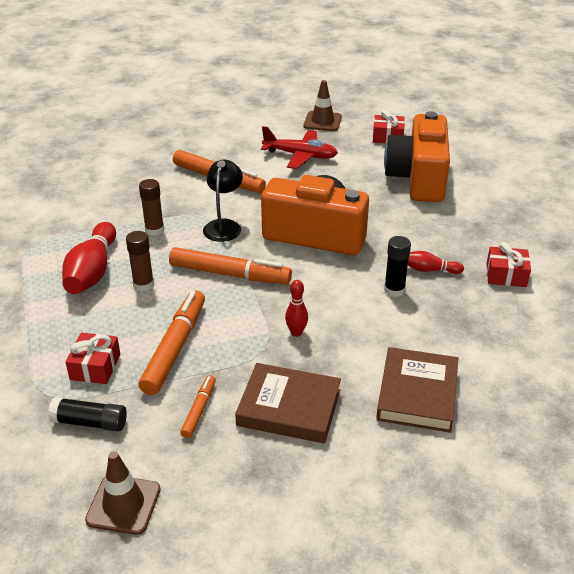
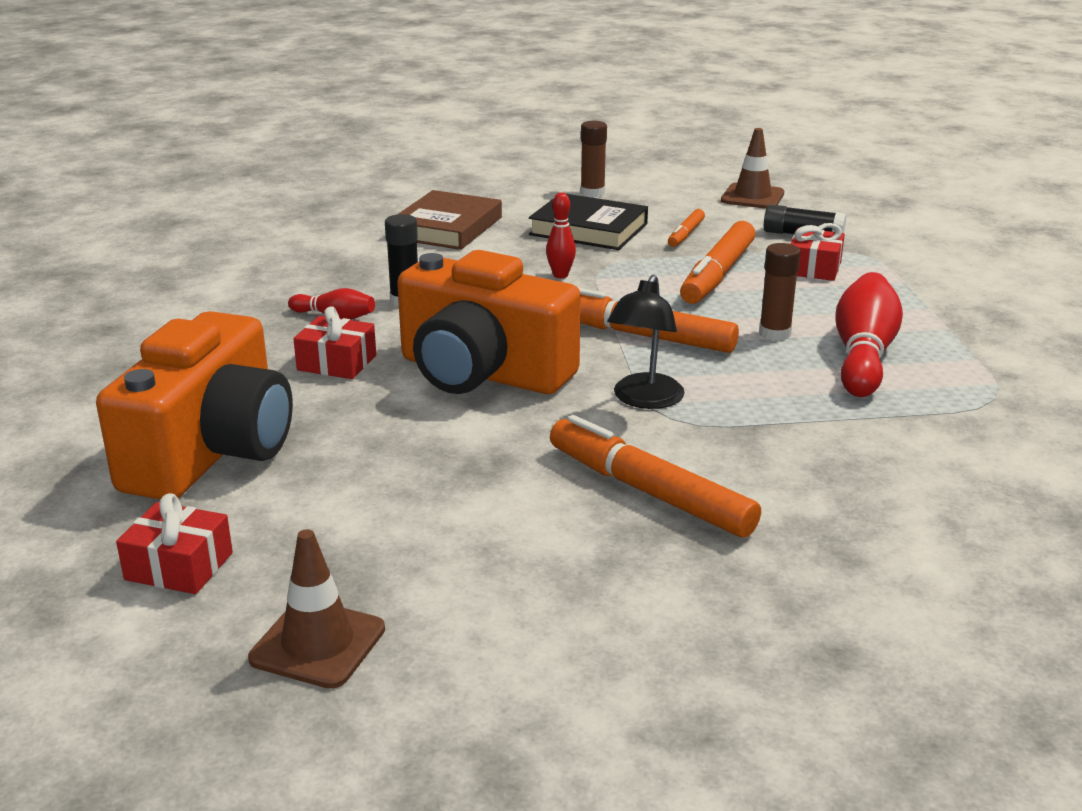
camera: 170 degrees left, 10 degrees down
brown glue stick [139,179,164,236] -> brown glue stick moved to [580,121,607,198]
brown book [235,363,341,444] -> black book [529,194,648,250]
red plane [261,126,338,169] -> none
red gift [486,242,531,287] -> red gift moved to [293,306,376,379]

